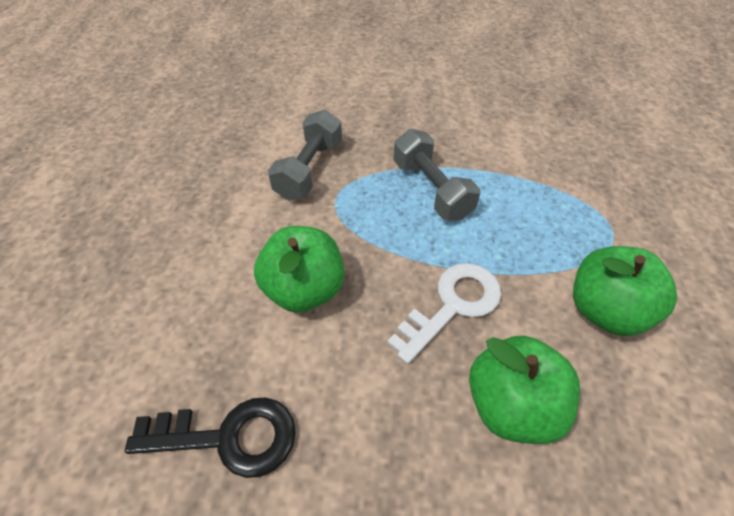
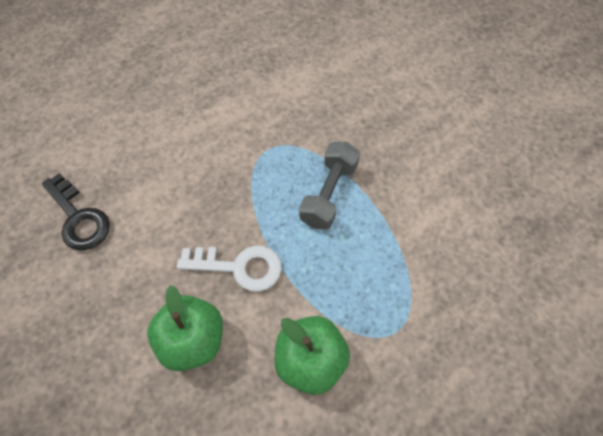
camera: 50 degrees right, 10 degrees up
green apple [254,226,344,313] -> none
grey dumbbell [268,110,342,200] -> none

